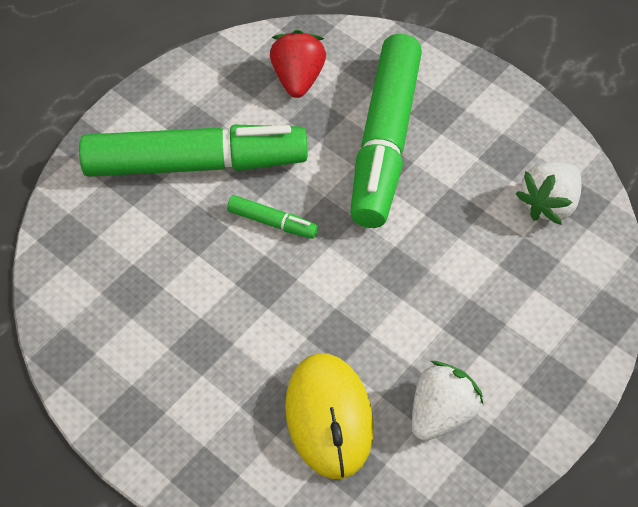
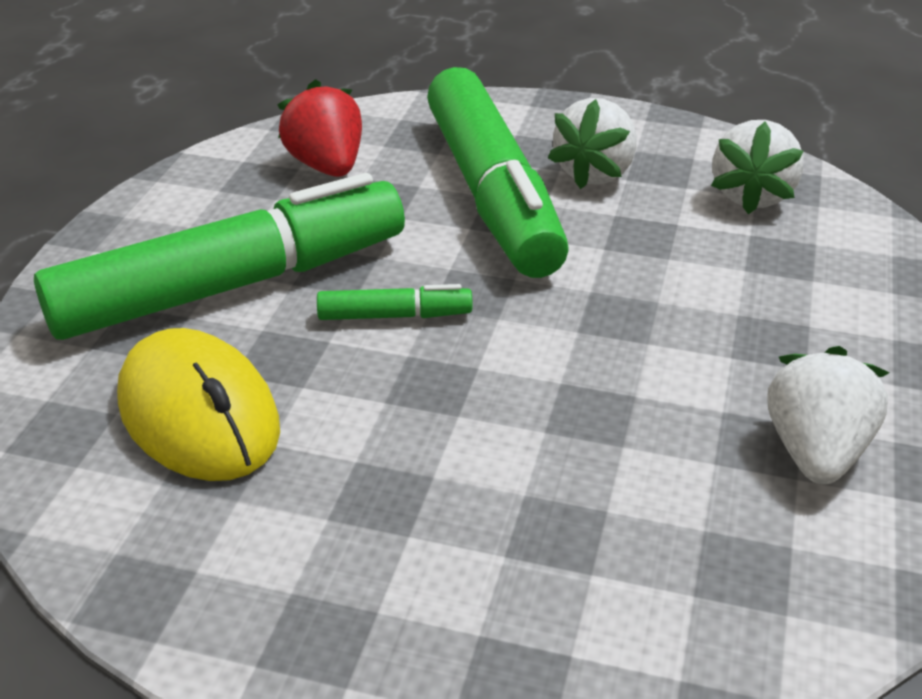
camera: 25 degrees left, 20 degrees down
yellow mouse [285,353,374,479] -> yellow mouse moved to [117,328,280,481]
none -> white strawberry [548,98,637,189]

